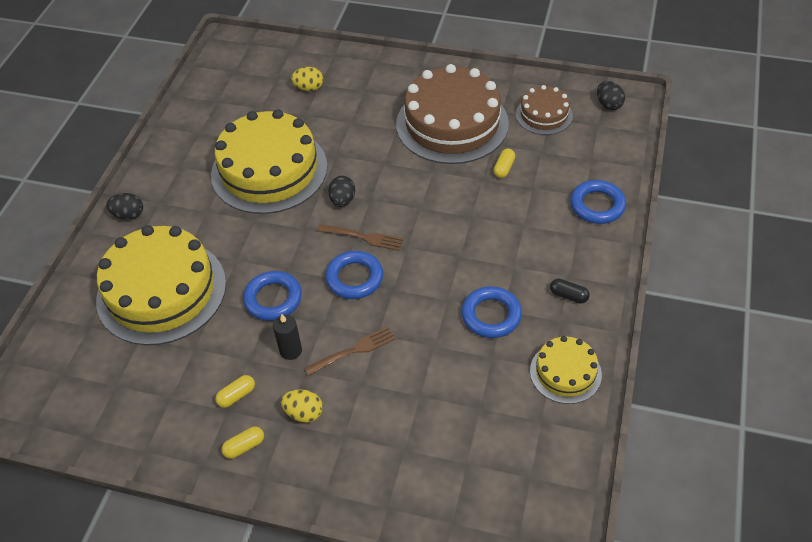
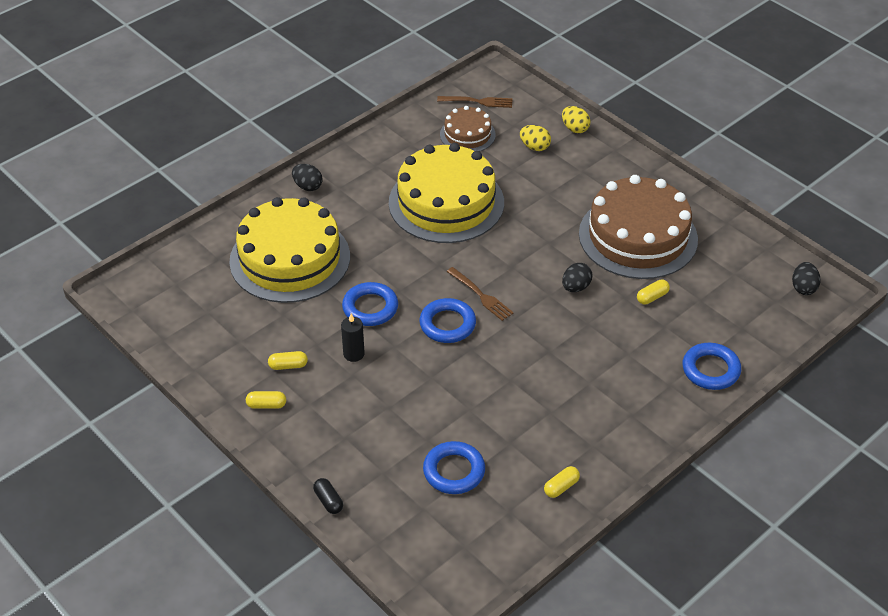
camera: 30 degrees right, 5 degrees down
yellow egg [281,389,323,423] -> yellow egg moved to [562,106,590,133]
brown fork [304,327,396,376] -> brown fork moved to [437,96,513,108]
black egg [328,176,355,207] -> black egg moved to [562,263,592,292]
blue ring [461,286,522,338] -> blue ring moved to [423,441,485,494]
brown cake [516,85,573,135] -> brown cake moved to [440,106,496,152]
yellow cake [530,336,602,404] -> yellow capsule [544,466,580,498]
black capsule [550,279,590,304] -> black capsule moved to [313,478,343,514]

